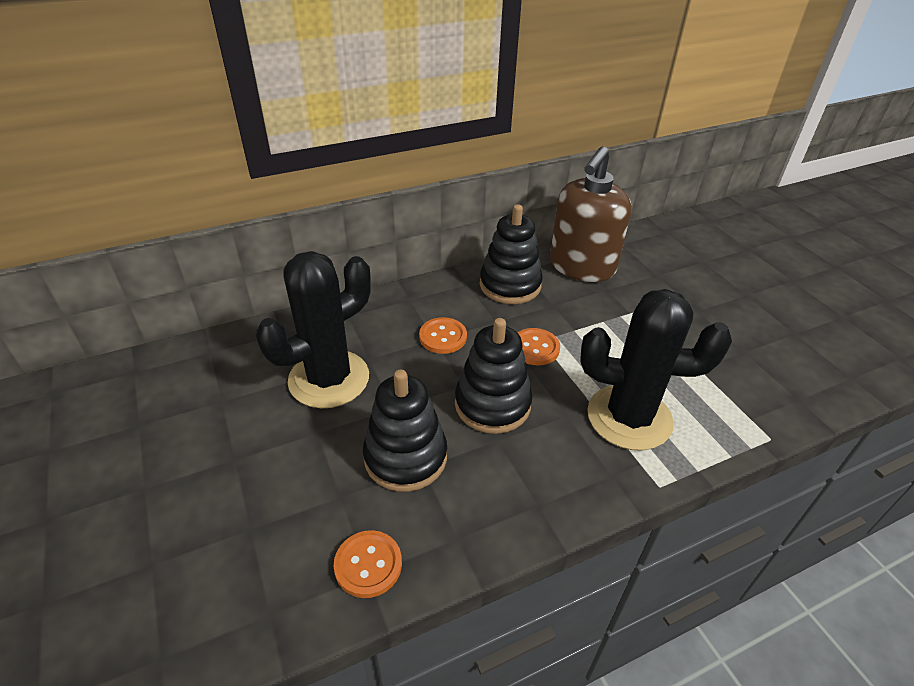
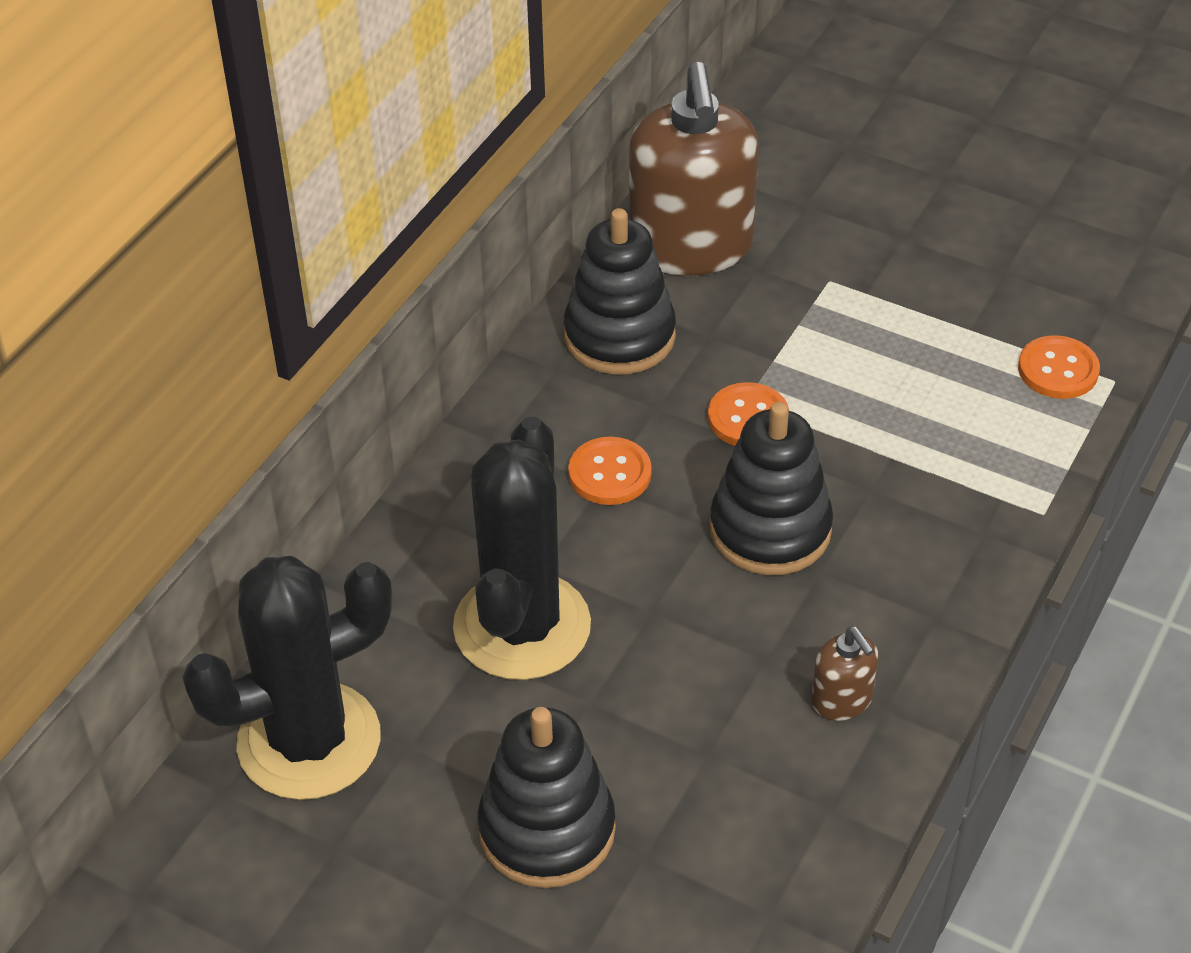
camera: 35 degrees left, 5 degrees up
orange button [334,530,402,598] -> orange button moved to [1018,335,1100,399]
black stacking toy [363,370,447,492] -> black stacking toy moved to [477,707,616,888]
black cactus [580,289,732,451] -> black cactus moved to [182,556,392,800]
none -> brown soap dispenser [811,627,879,721]

